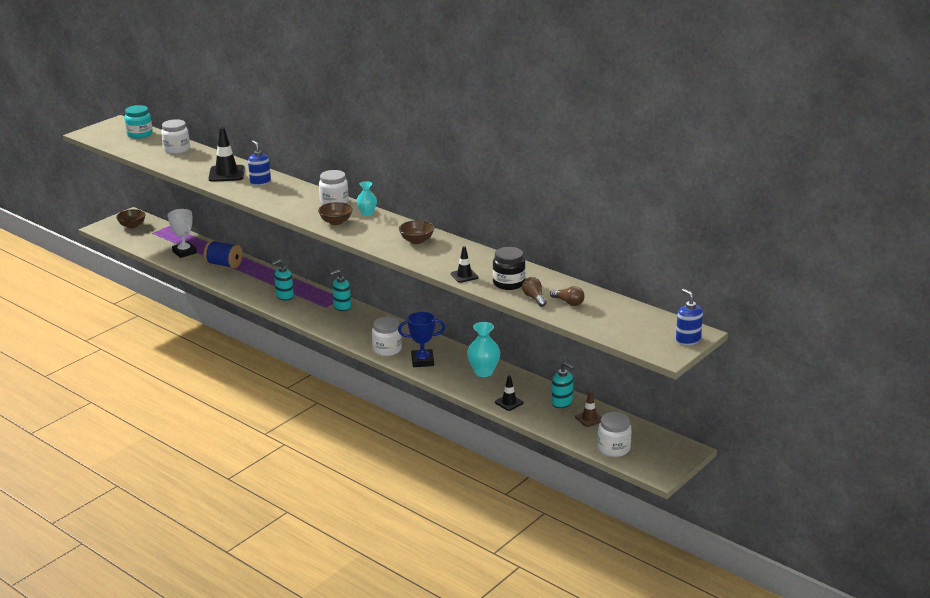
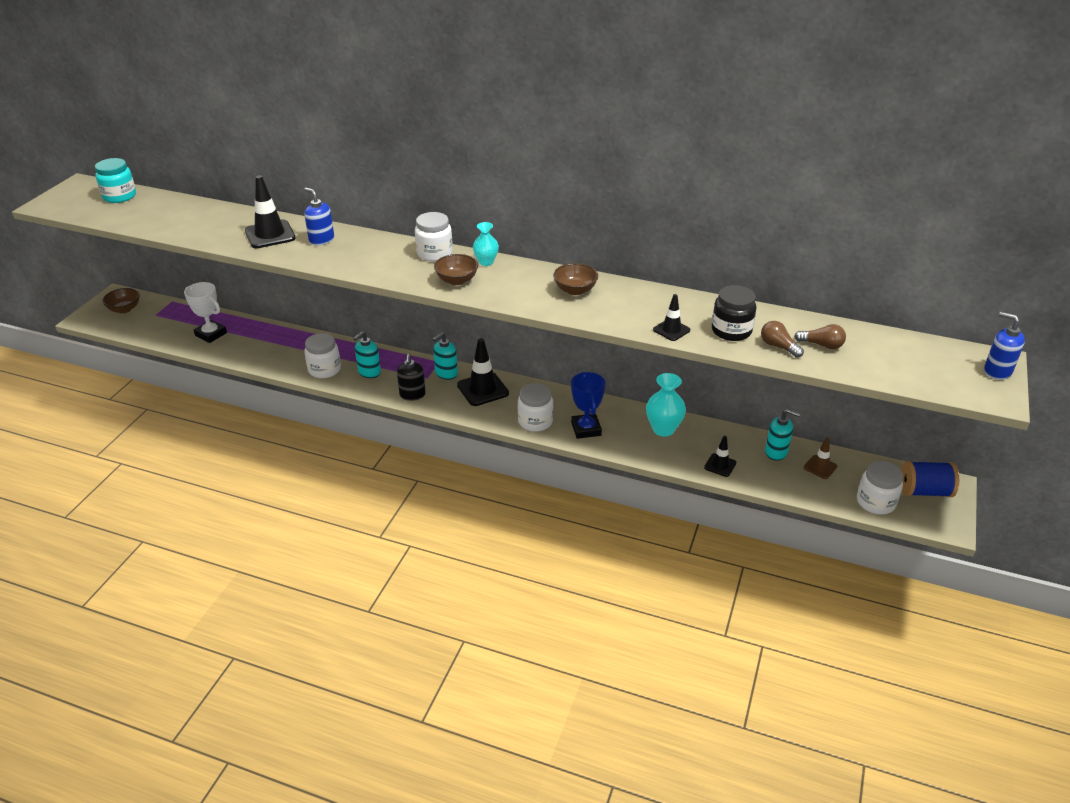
camera: 20 degrees left, 10 degrees up
white jar [161,119,190,154] -> white jar moved to [305,333,341,378]
blue spool [204,240,243,268] -> blue spool moved to [901,461,959,497]
blue trophy [398,312,445,367] -> blue trophy turned 75 degrees counterclockwise [571,372,605,439]
none -> black soap dispenser [397,354,426,401]
none -> black traffic cone [457,338,509,406]

